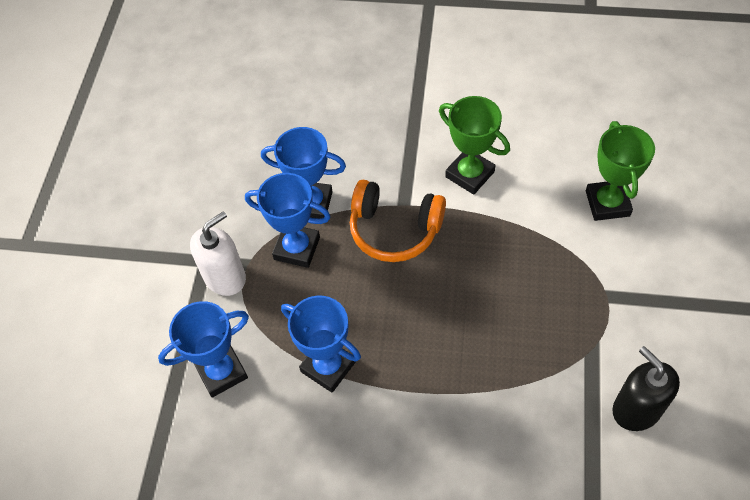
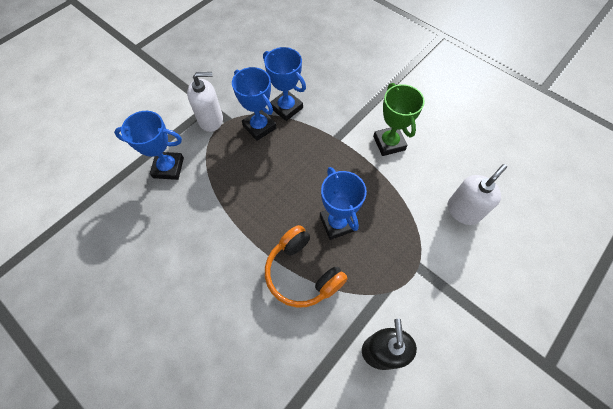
camera: 30 degrees right, 5 degrees up
blue trophy [281,296,361,393] -> blue trophy moved to [320,167,367,240]
orange headphones [350,180,446,262] -> orange headphones moved to [265,225,348,308]
green trophy [586,121,655,221] -> white soap dispenser [448,164,507,225]

